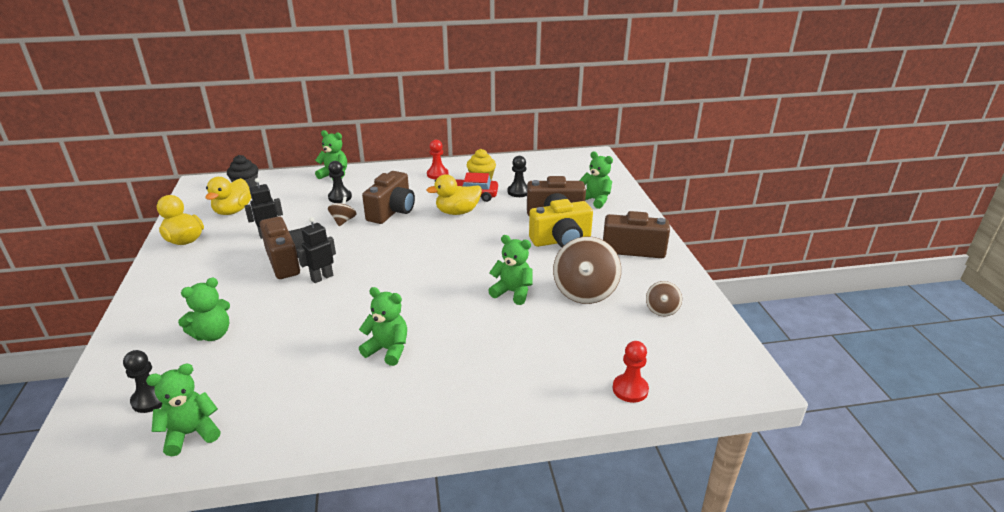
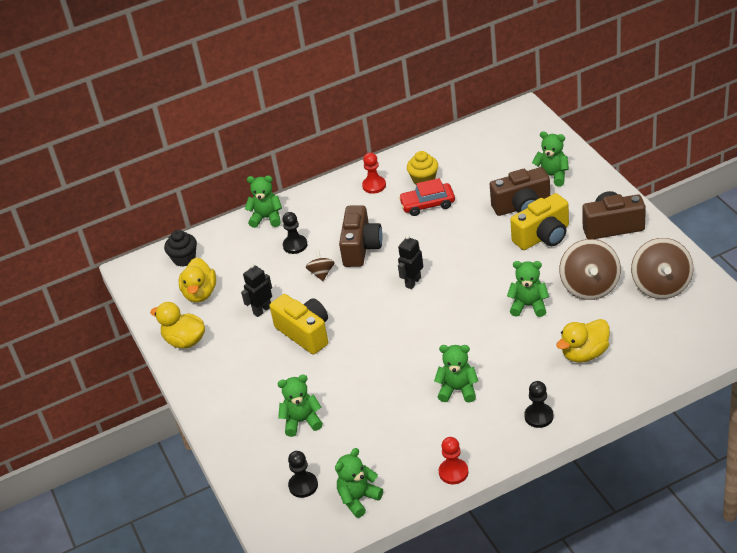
camera: 10 degrees left, 10 degrees up
green teddy bear [178,278,230,341] -> green teddy bear turned 135 degrees counterclockwise [277,375,323,437]
brown camera [260,216,304,279] -> yellow camera [270,294,328,354]
black robot [297,217,336,283] -> black robot moved to [398,235,423,289]
yellow duck [426,174,482,215] -> yellow duck moved to [556,319,610,363]
black pawn [508,156,527,197] -> black pawn moved to [524,381,554,428]
red pawn [613,341,649,403] -> red pawn moved to [439,437,468,484]
brown spinning top [646,281,682,316] -> brown spinning top [631,238,693,299], size x1.97

